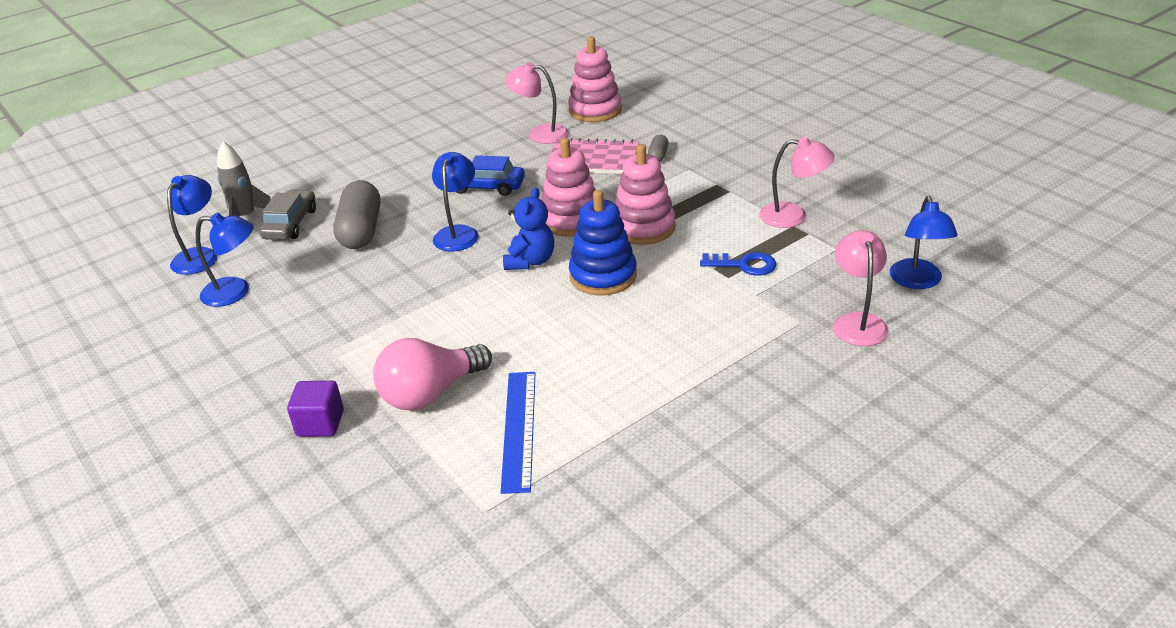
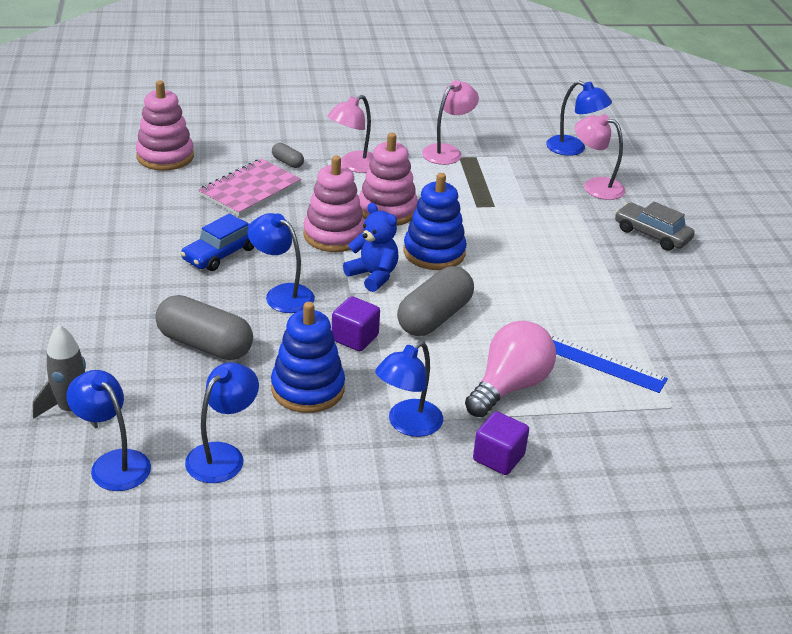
camera: 65 degrees left, 0 degrees up
grey car [259,190,316,240] -> grey car moved to [615,201,695,251]
pink light bulb [373,338,492,410] -> pink light bulb turned 135 degrees counterclockwise [465,321,556,417]
pink lamp [505,62,569,144] -> pink lamp moved to [328,95,374,173]
blue key [700,252,776,275] -> none
none -> blue stacking toy [271,302,345,413]
none -> purple cube [332,296,380,351]
none -> blue lamp [375,341,443,437]
none -> grey capsule [397,266,474,336]

